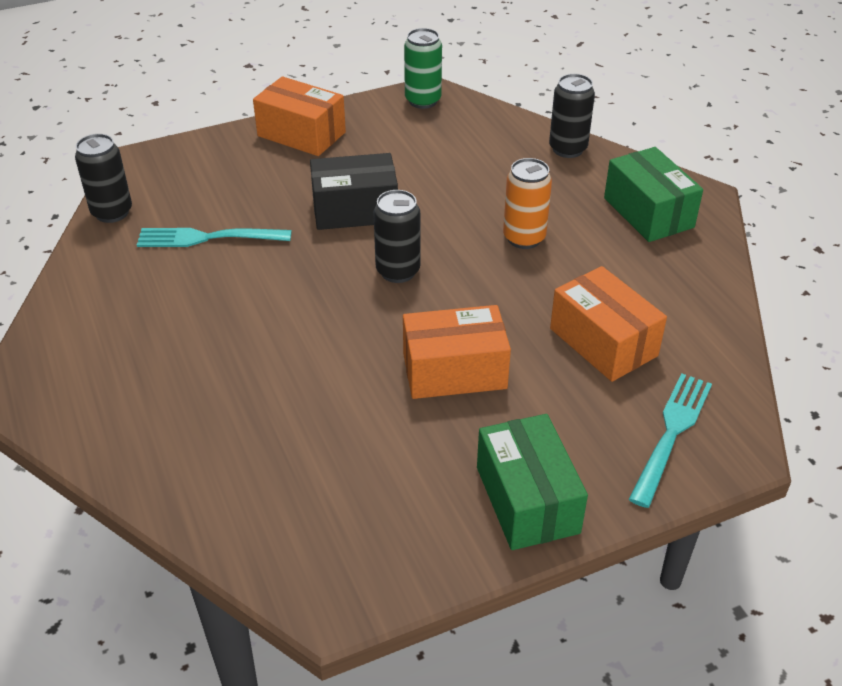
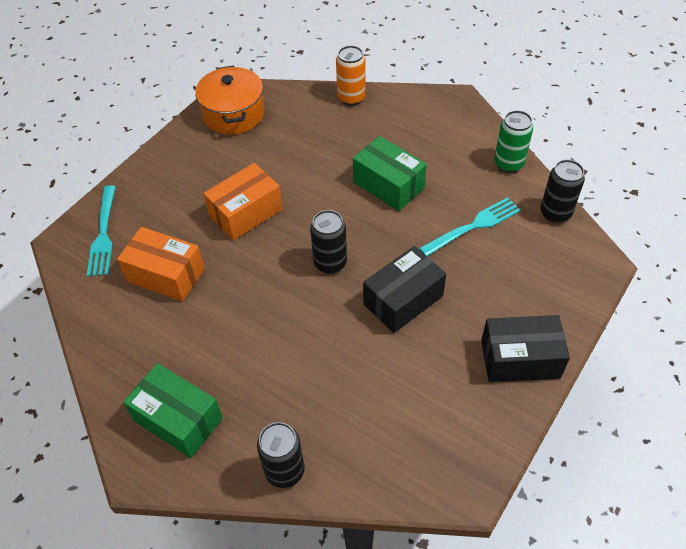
camera: 150 degrees right, 10 degrees up
orange box [253,76,346,156] -> black box [481,315,570,382]
green can [404,28,442,109] -> green can moved to [494,110,533,173]
green box [477,414,588,550] -> green box moved to [353,136,427,211]
orange can [503,158,552,249] -> orange can moved to [336,45,366,106]
none -> orange pot [195,65,265,135]

